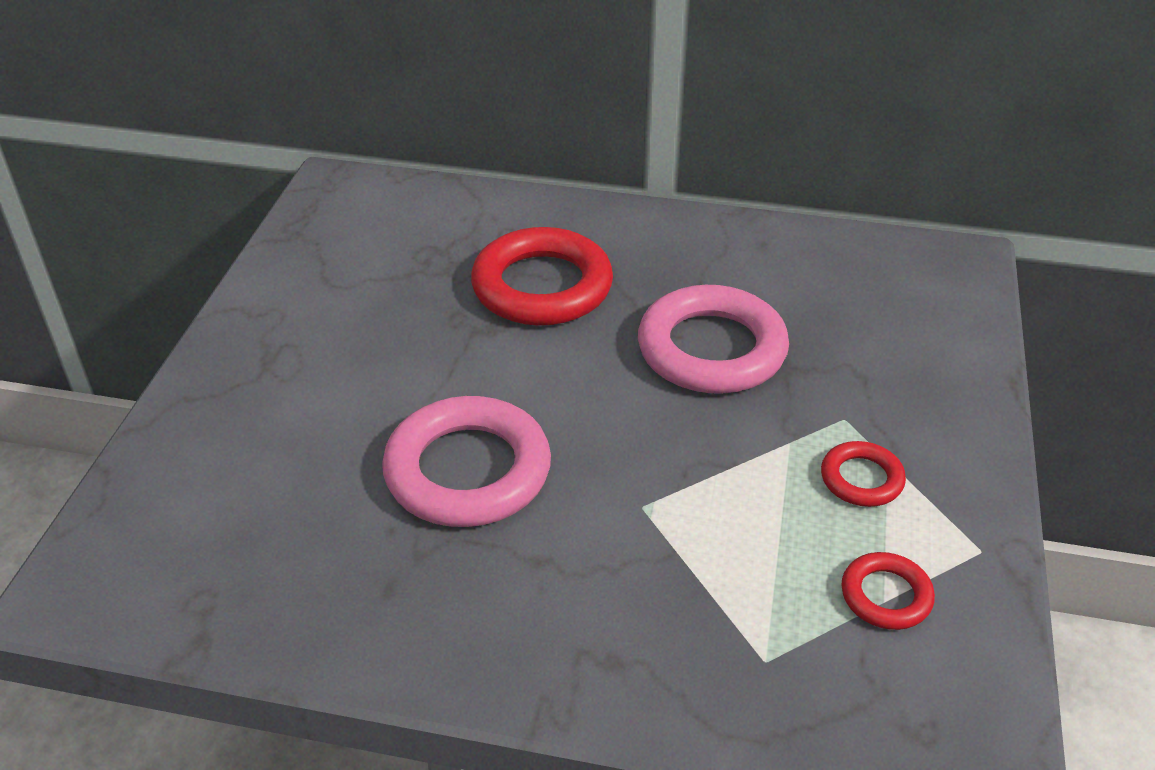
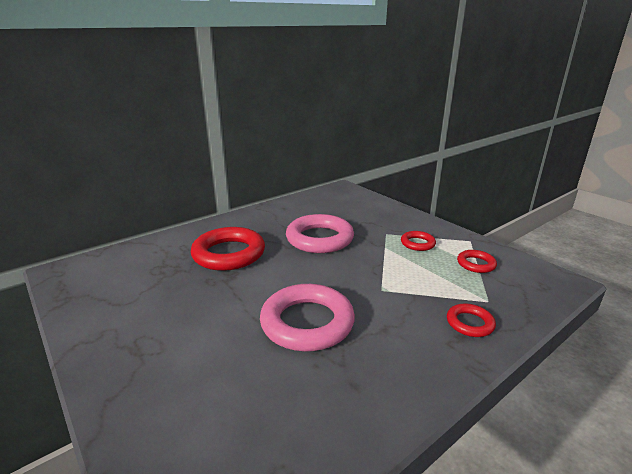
camera: 50 degrees left, 15 degrees down
none -> red ring [447,303,496,337]

